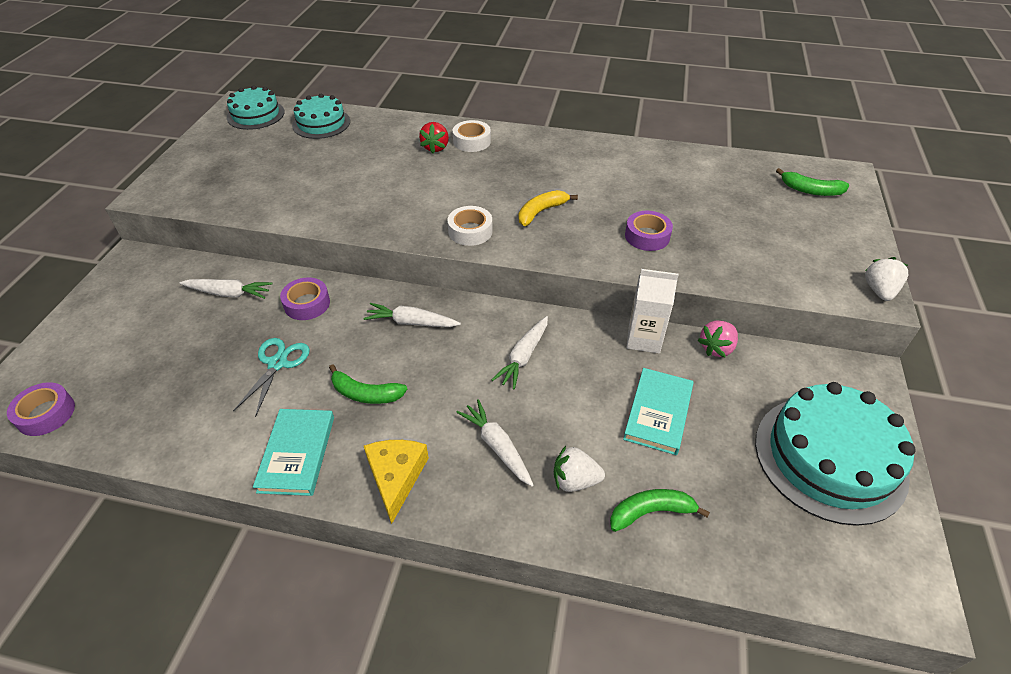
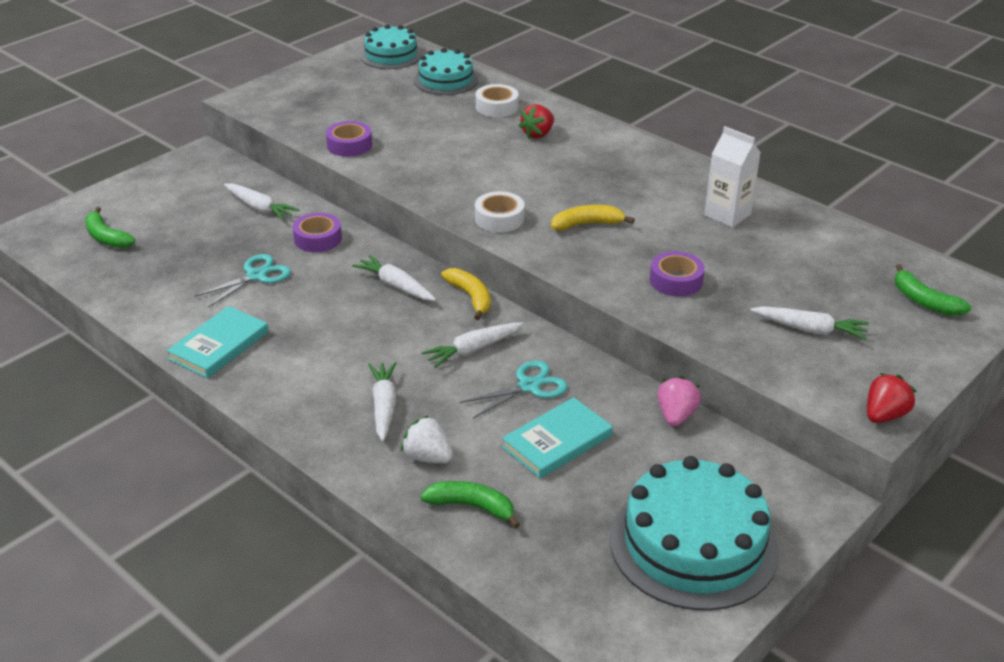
camera: 30 degrees right, 10 degrees down
purple tape [7,382,75,436] -> purple tape moved to [326,121,372,157]
green banana [329,364,407,404] -> green banana moved to [85,207,135,248]
yellow cheese [364,440,429,524] -> none
white tape [452,120,491,152] -> white tape moved to [476,84,518,117]
white carton [626,269,679,353] -> white carton moved to [704,126,761,228]
pink strawberry [698,321,738,357] -> pink strawberry turned 120 degrees clockwise [657,376,701,426]
white strawberry [865,257,908,301] -> red strawberry [867,373,917,423]
none -> yellow banana [441,268,491,320]
none -> turquoise scissors [459,360,568,419]
none -> white carrot [750,306,869,340]

